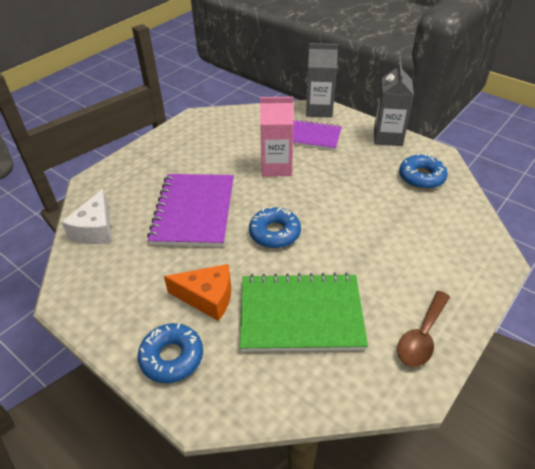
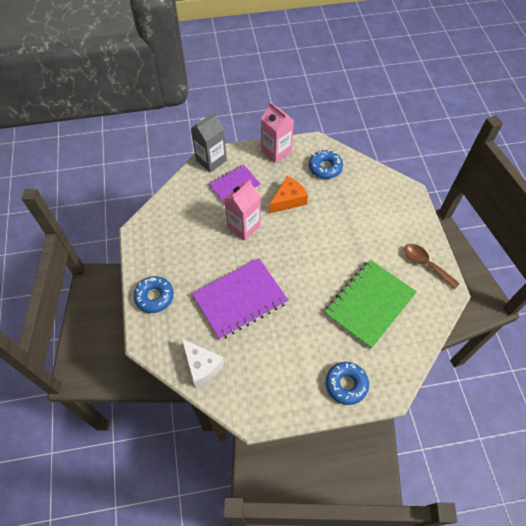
camera: 50 degrees left, 15 degrees up
purple notebook [147,174,234,247] -> purple notebook turned 75 degrees counterclockwise [192,258,288,340]
orange cheese [164,264,231,321] -> orange cheese moved to [269,176,308,214]
blue donut [249,206,301,248] -> blue donut moved to [134,276,174,313]
grey carton [374,61,414,146] -> pink carton [261,102,294,163]
brown spoon [397,291,450,367] -> brown spoon turned 150 degrees clockwise [404,244,460,289]

